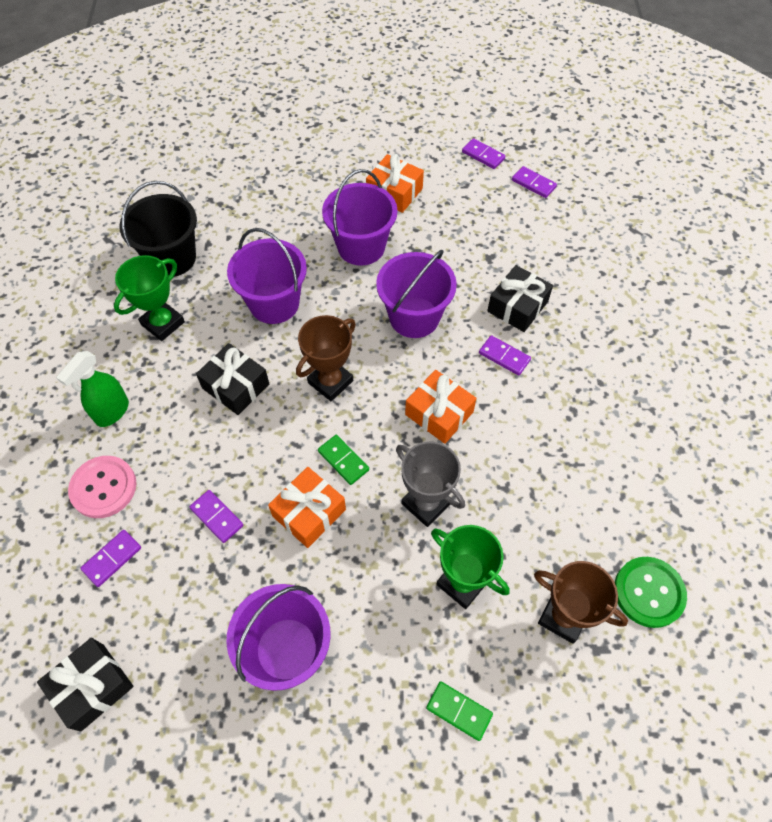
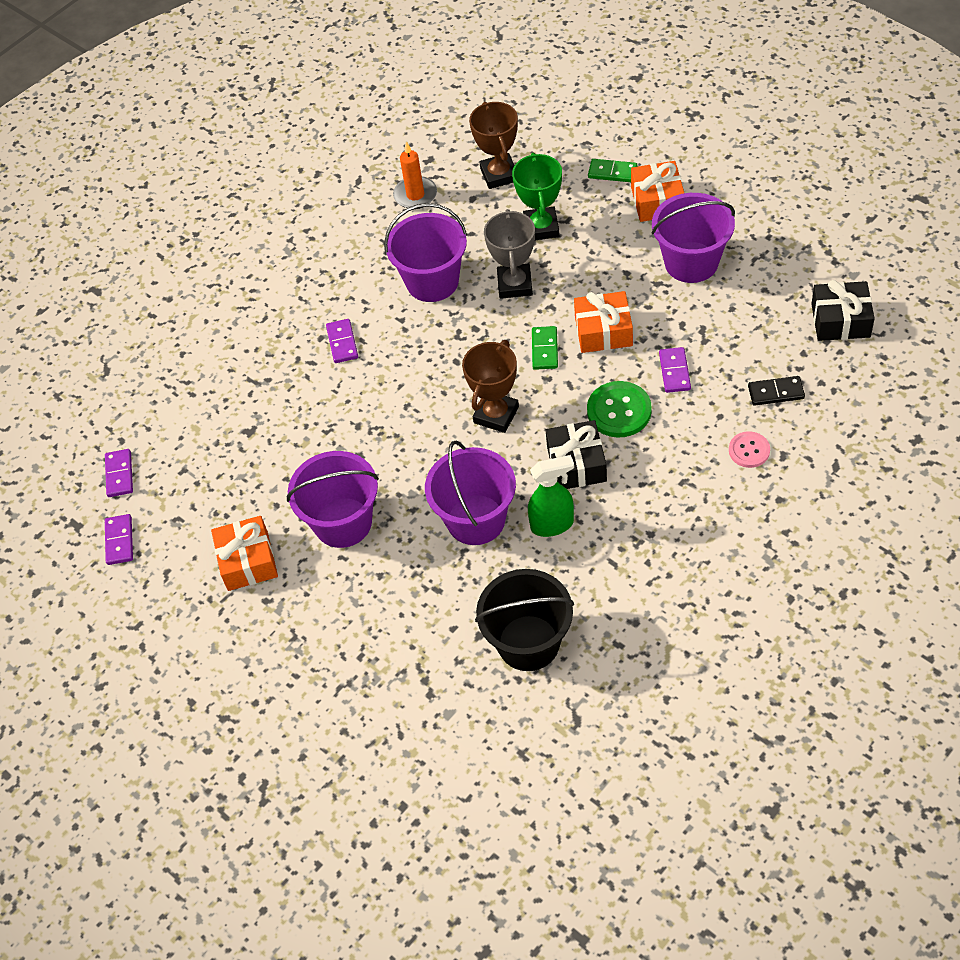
camera: 130 degrees left, 5 degrees down
green spray bottle [56,351,129,427] -> green spray bottle moved to [528,455,574,537]
pink button [68,456,137,518] -> pink button [729,431,770,468], size x0.62
purple domino [80,530,141,587] -> black domino [748,376,805,406]
green trophy [114,255,185,341] -> none
brown trophy [296,315,356,401] -> brown trophy turned 60 degrees counterclockwise [462,340,519,433]
purple bucket [376,250,457,338] -> purple bucket moved to [384,203,467,302]
orange gift [405,370,476,444] -> orange gift moved to [631,161,684,222]
green domino [426,681,493,741] -> green domino turned 60 degrees counterclockwise [588,159,637,182]
black gift [487,265,553,332] -> none
green button [615,557,687,628] -> green button moved to [587,381,652,438]
none -> orange candle [393,142,437,209]

